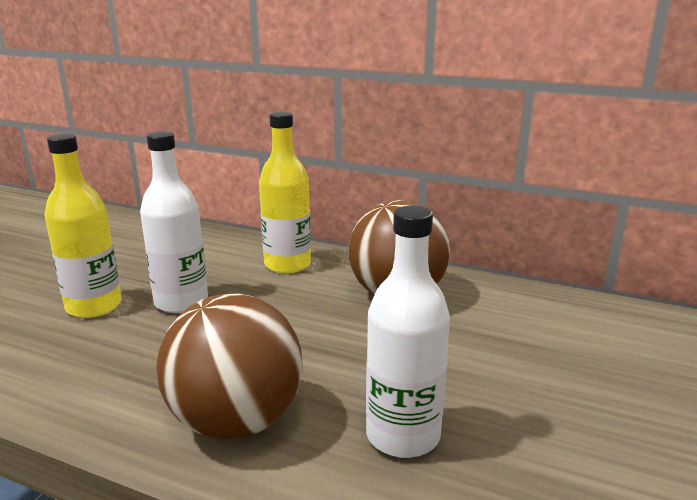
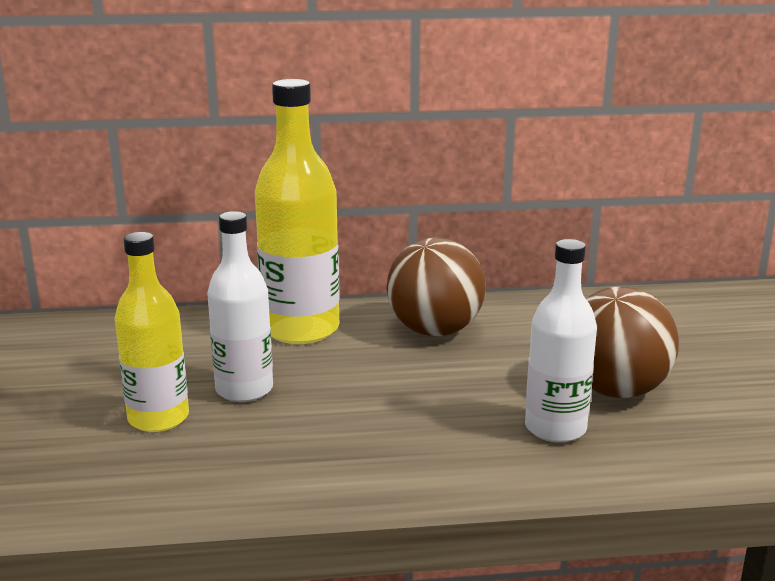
camera: 30 degrees left, 0 degrees up
brown ball [156,293,302,439] -> brown ball moved to [586,286,679,398]
yellow bottle [259,112,311,274] -> yellow bottle [255,79,340,344], size x1.51

